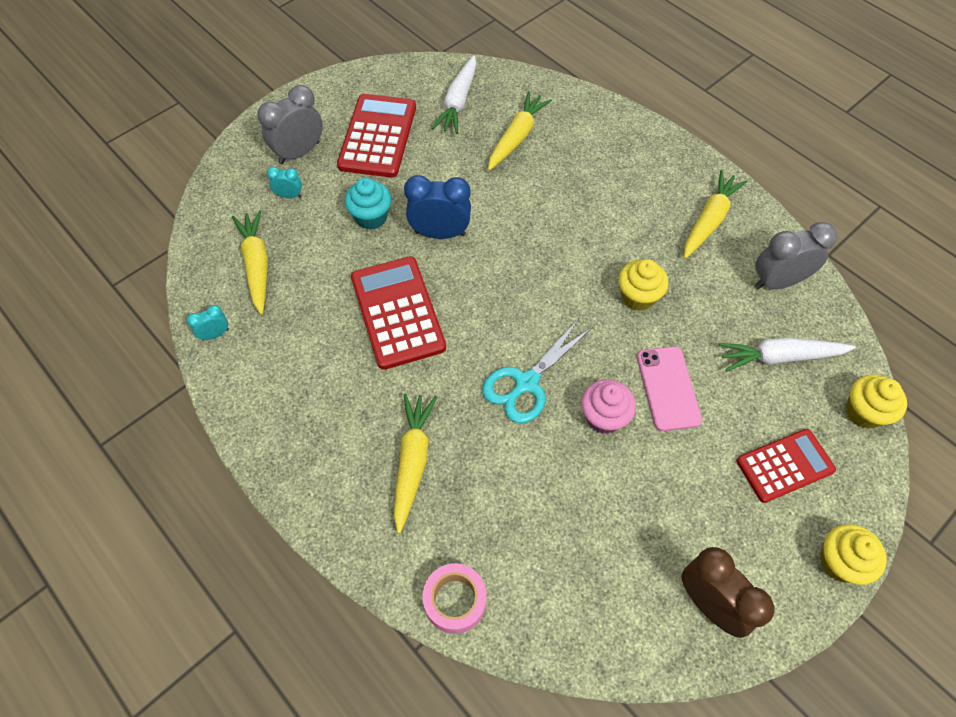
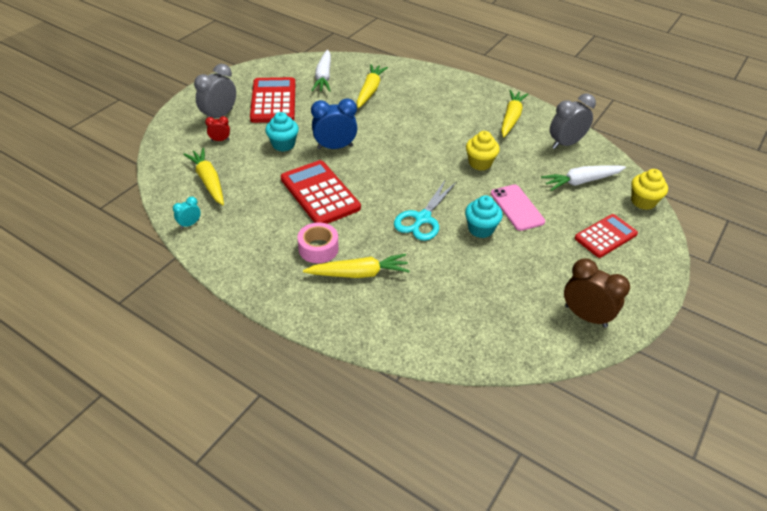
camera: 15 degrees left, 15 degrees down
turquoise clock [267,167,302,198] -> red clock [205,116,230,141]
yellow carrot [394,393,437,534] -> yellow carrot turned 90 degrees clockwise [303,254,410,278]
pink tape [423,563,487,634] -> pink tape moved to [298,222,339,263]
pink cupcake [581,379,636,434] -> turquoise cupcake [465,195,503,238]
yellow cupcake [820,524,887,585] -> none

